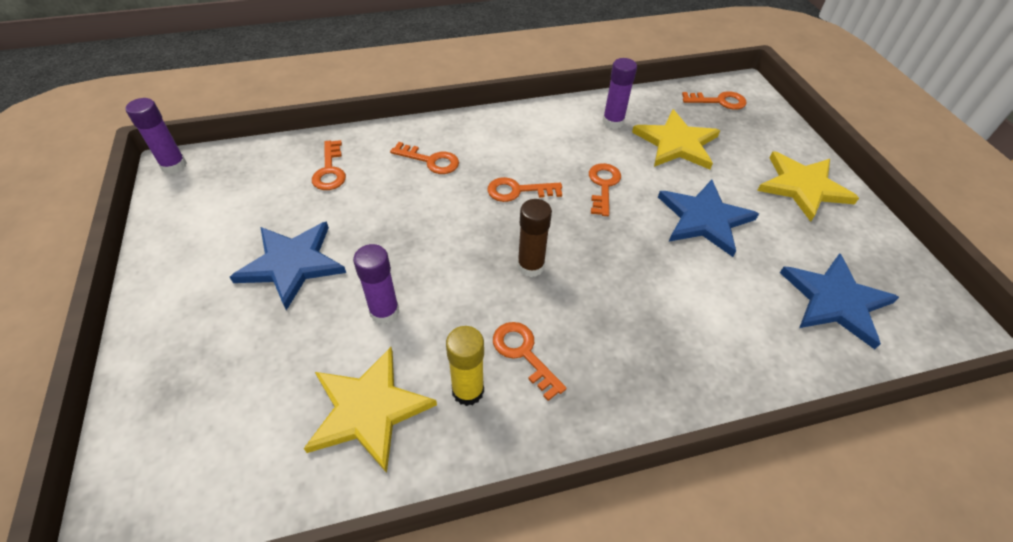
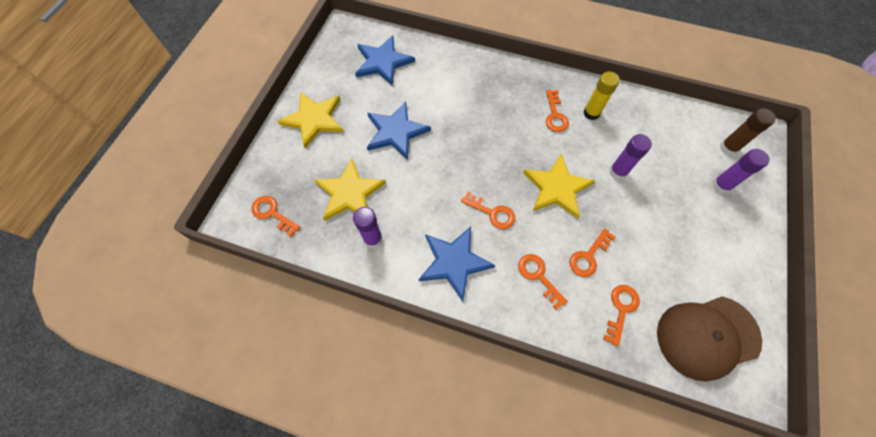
camera: 145 degrees left, 15 degrees up
purple glue stick [126,98,187,174] -> purple glue stick moved to [712,149,770,194]
blue star [230,221,346,310] -> blue star moved to [419,227,495,301]
yellow star [304,347,437,473] -> yellow star moved to [523,154,595,219]
brown glue stick [517,199,552,277] -> brown glue stick moved to [720,108,776,155]
orange key [589,163,621,216] -> orange key moved to [570,229,616,277]
none -> brown cap [657,296,762,382]

